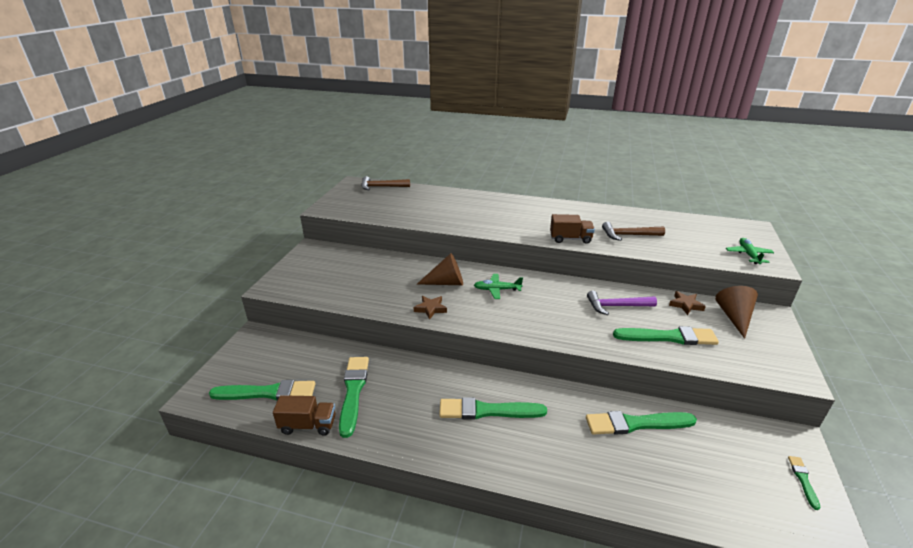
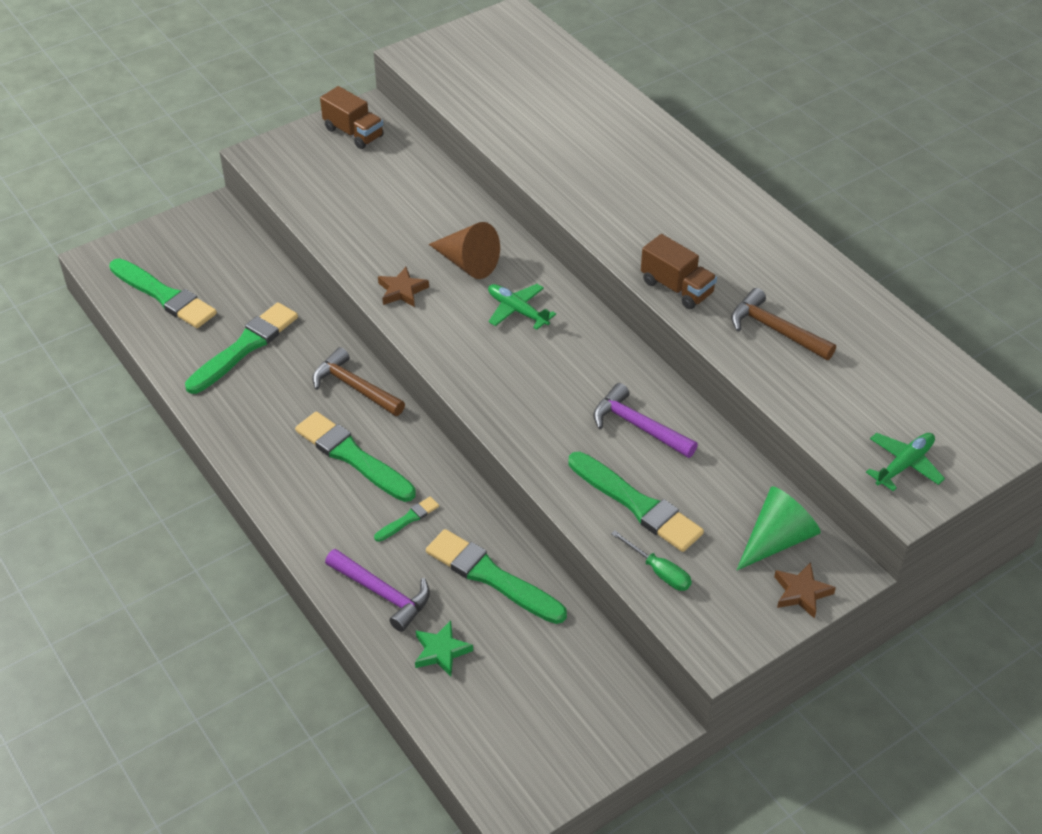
camera: 40 degrees right, 15 degrees up
brown truck [273,395,335,436] -> brown truck moved to [320,86,384,149]
brown hammer [361,176,410,190] -> brown hammer moved to [312,347,405,416]
brown star [669,291,706,315] -> brown star moved to [774,562,836,619]
brown cone [715,286,758,339] -> green cone [737,486,821,570]
green brush [788,456,821,510] -> green brush moved to [374,496,439,542]
none -> purple hammer [325,549,430,632]
none -> green star [415,621,473,677]
none -> green screwdriver [611,530,692,591]

